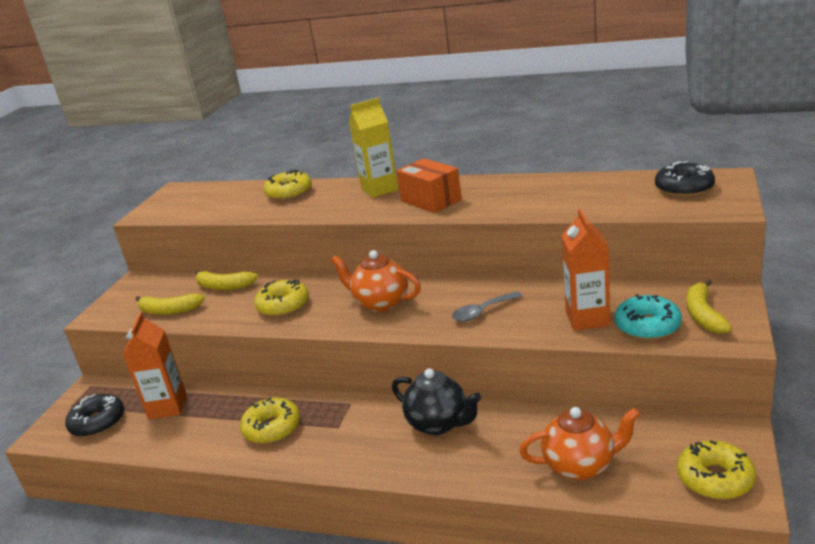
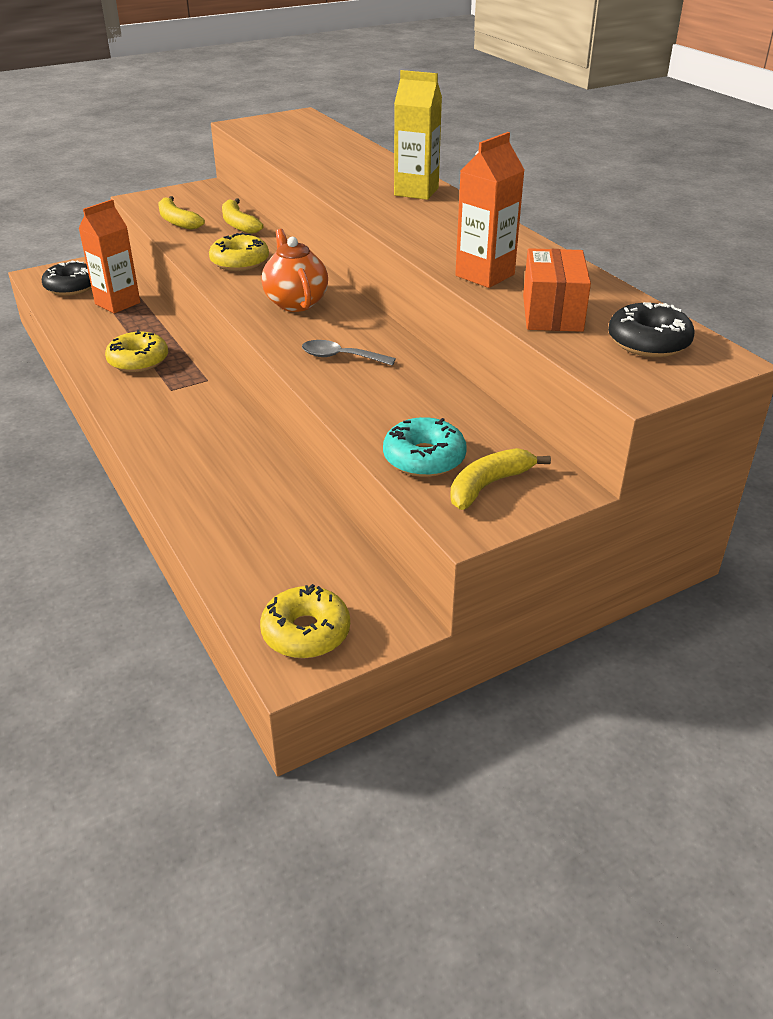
camera: 40 degrees right, 10 degrees up
yellow donut [264,170,312,201] -> none
black teapot [392,368,481,435] -> none
orange box [397,158,462,213] -> orange box moved to [523,248,591,332]
orange teapot [519,407,640,481] -> none
orange carton [561,209,610,331] -> orange carton moved to [455,132,525,288]

